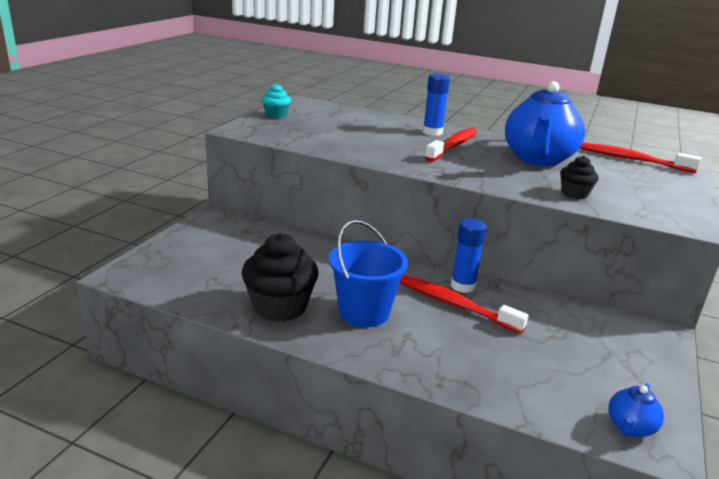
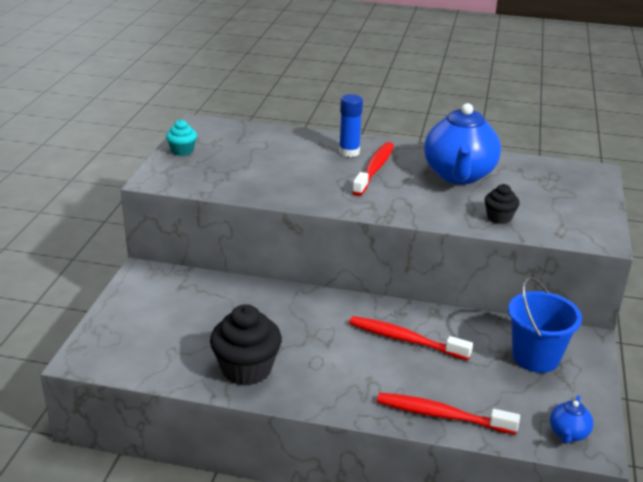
camera: 10 degrees left, 5 degrees up
blue bucket [329,220,408,327] -> blue bucket moved to [508,277,582,373]
blue glue stick [451,218,487,293] -> none
red toothbrush [580,143,701,173] -> red toothbrush moved to [377,393,520,434]

